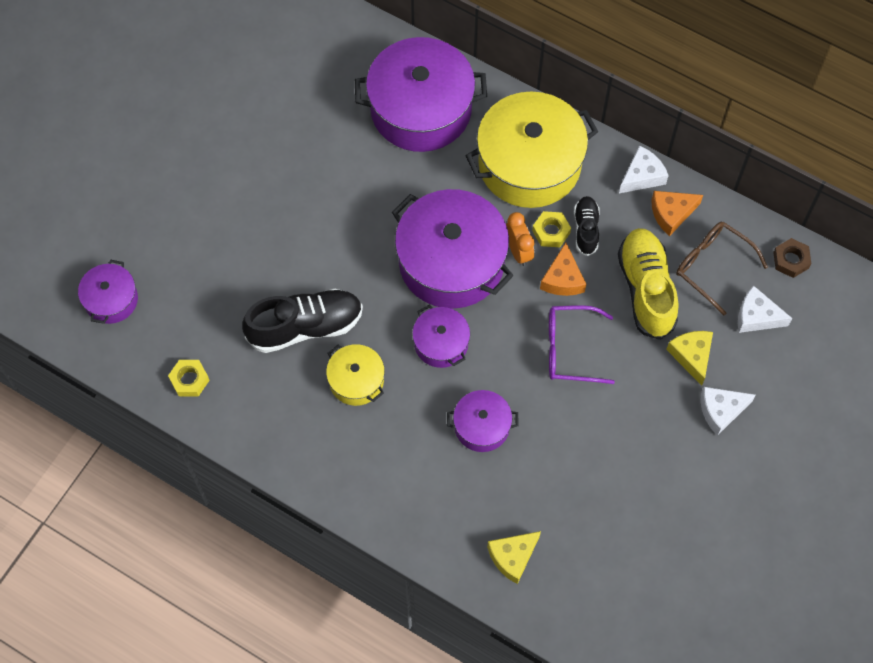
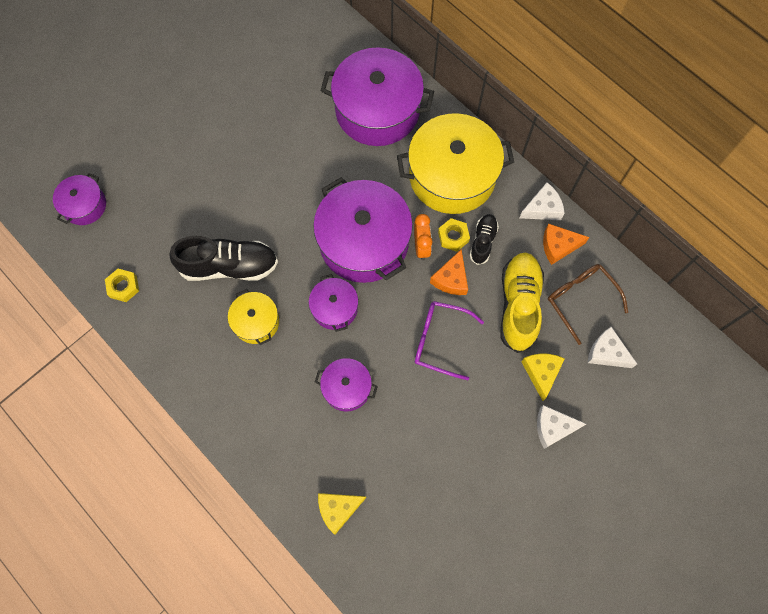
camera: 15 degrees right, 5 degrees up
brown nut [773,238,811,278] -> none

